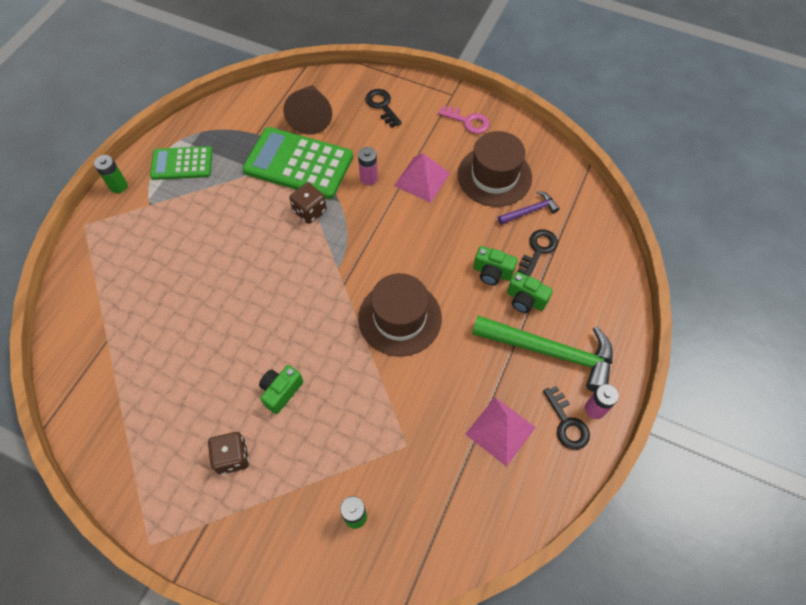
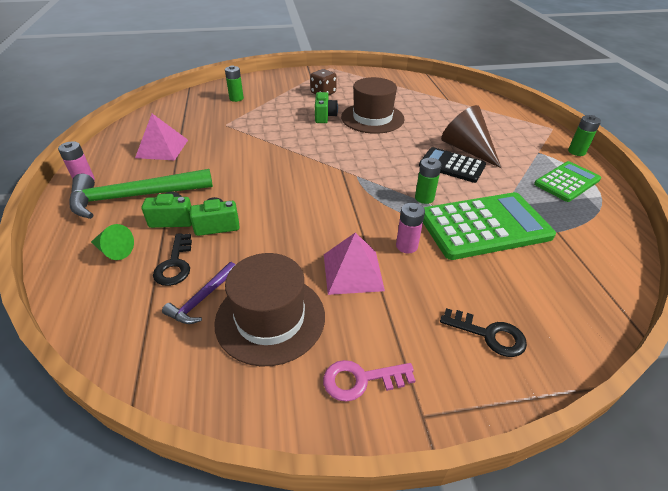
camera: 145 degrees right, 20 degrees down
brown cone [283,85,332,135] -> brown cone moved to [441,105,501,168]
brown dice [289,182,327,224] -> green battery [415,158,442,204]
brown hat [358,273,442,356] -> brown hat moved to [341,77,404,134]
black key [543,386,590,450] -> none
none -> green cone [91,224,134,260]
none -> black calculator [419,147,486,183]

